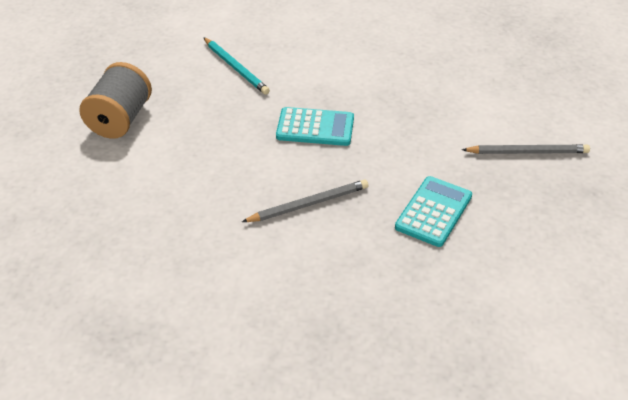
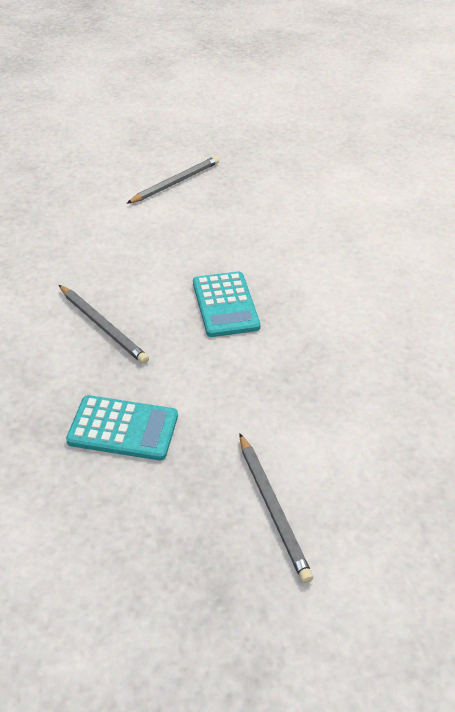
camera: 70 degrees right, 0 degrees up
grey spool [79,62,152,139] -> grey pencil [126,156,219,204]
turquoise pencil [203,37,270,95] -> none

